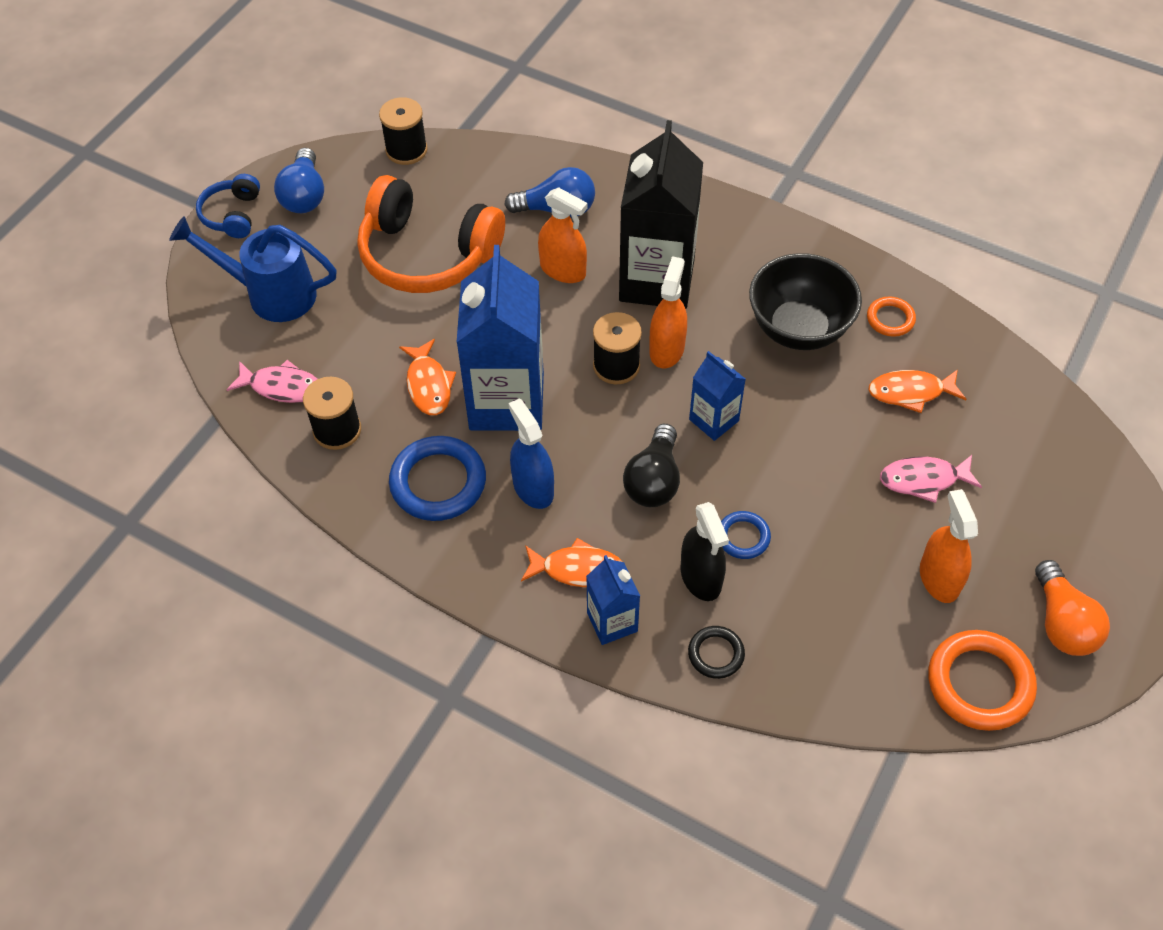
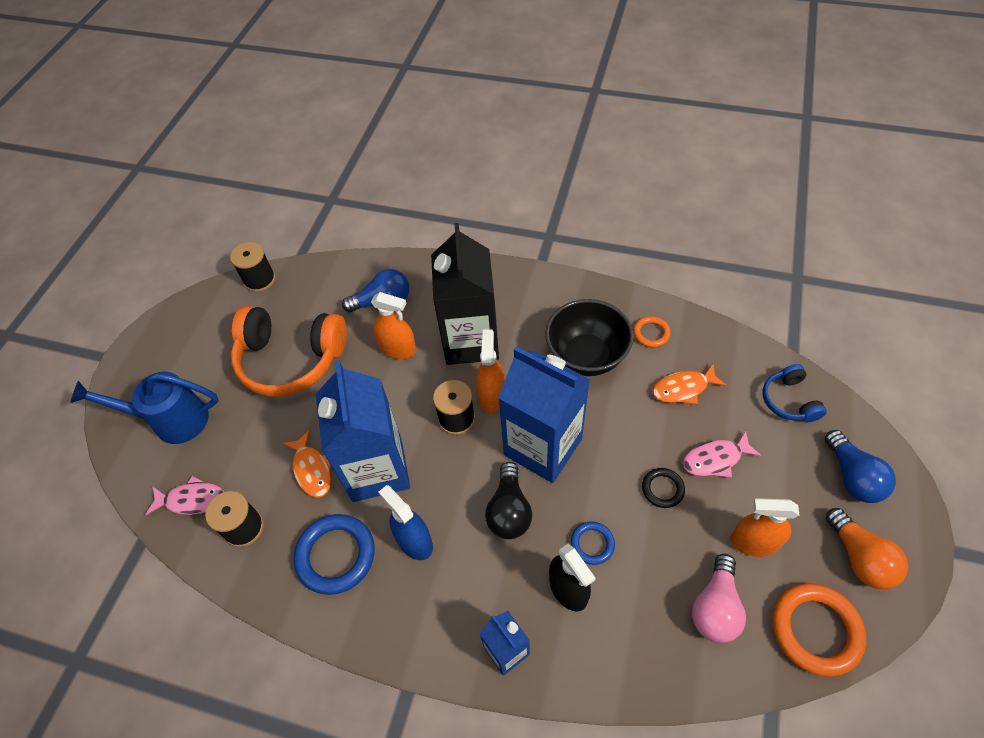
camera: 10 degrees left, 0 degrees up
blue headphones [196,174,260,238] -> blue headphones moved to [763,364,827,422]
blue light bulb [274,148,324,213] -> blue light bulb moved to [825,430,896,503]
orange fish [521,538,623,587] -> none
black ring [688,626,745,679] -> black ring moved to [642,468,685,508]
blue carton [689,351,746,441] -> blue carton [498,346,590,483], size x2.02
orange spray bottle [920,489,978,603] -> orange spray bottle turned 60 degrees counterclockwise [730,498,800,557]
none -> pink light bulb [692,554,746,643]

